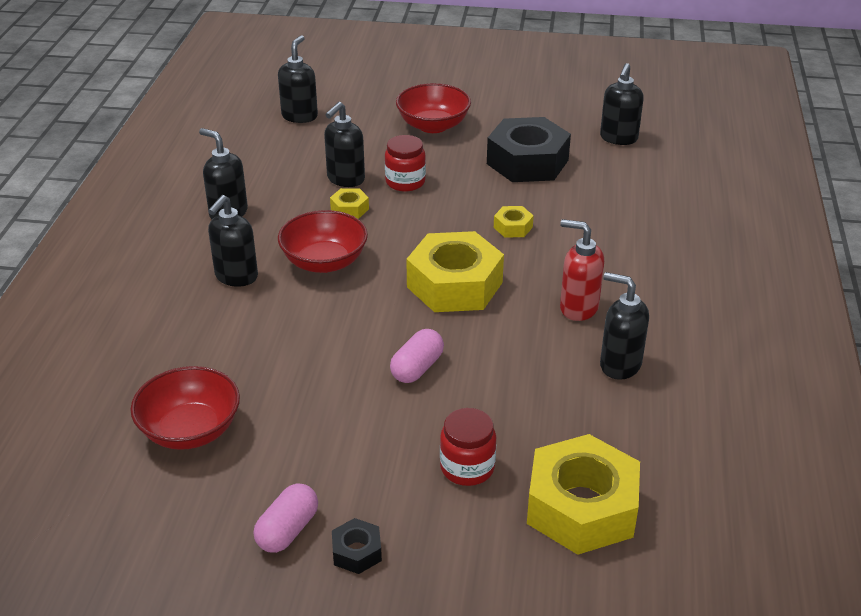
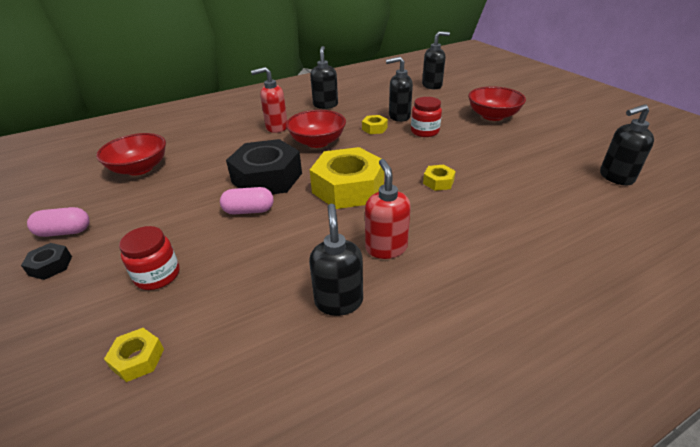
camera: 55 degrees right, 0 degrees up
black soap dispenser [208,195,258,287] -> red soap dispenser [251,67,287,133]
black nut [487,117,571,182] -> black nut moved to [226,139,302,194]
yellow nut [527,434,640,555] -> yellow nut [104,328,164,382], size x0.44

